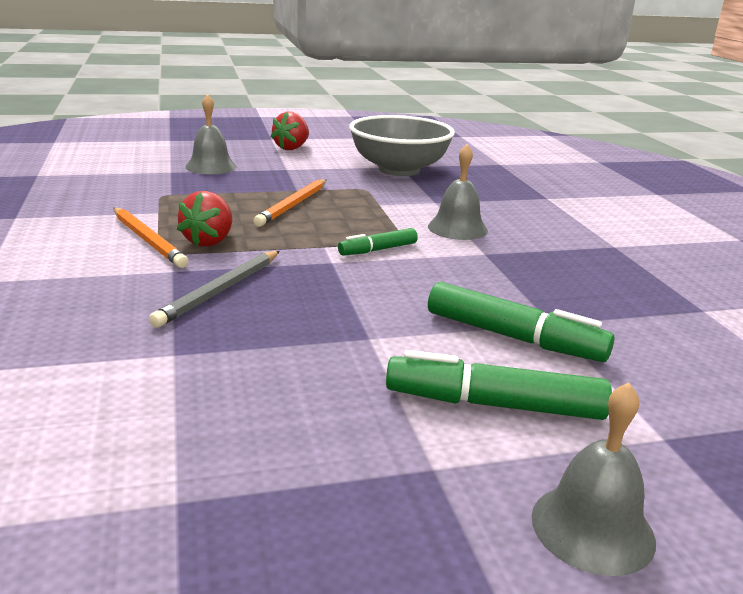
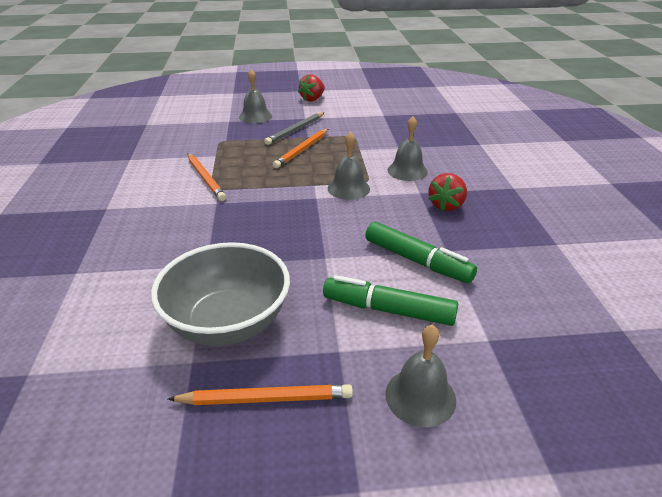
camera: 10 degrees right, 10 degrees up
grey pencil [149,251,280,327] -> grey pencil moved to [264,113,324,145]
red strawberry [177,191,232,247] -> red strawberry moved to [428,173,467,211]
green marker [338,228,418,256] -> grey bell [328,132,370,200]
grey bowl [349,115,455,176] -> grey bowl moved to [151,242,290,346]
none -> orange pencil [168,384,353,405]

